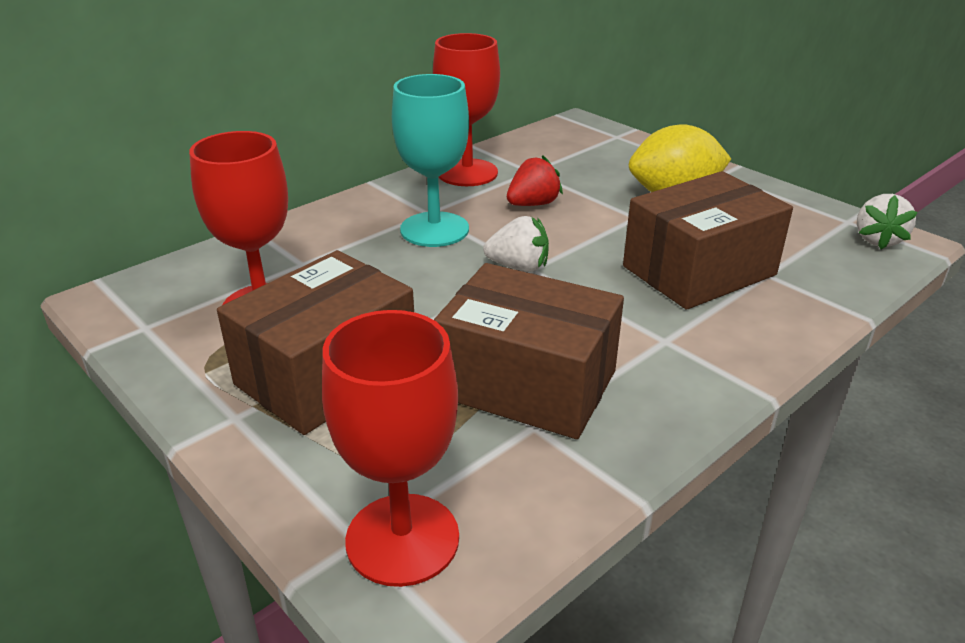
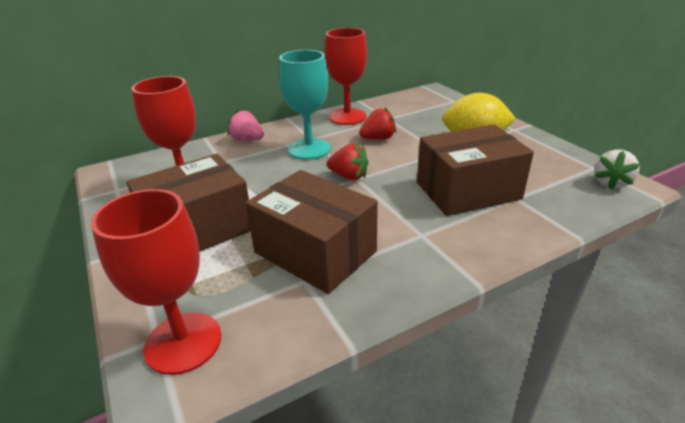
camera: 15 degrees right, 0 degrees up
white strawberry [483,216,549,272] -> red strawberry [327,144,369,180]
none -> pink strawberry [228,110,264,141]

